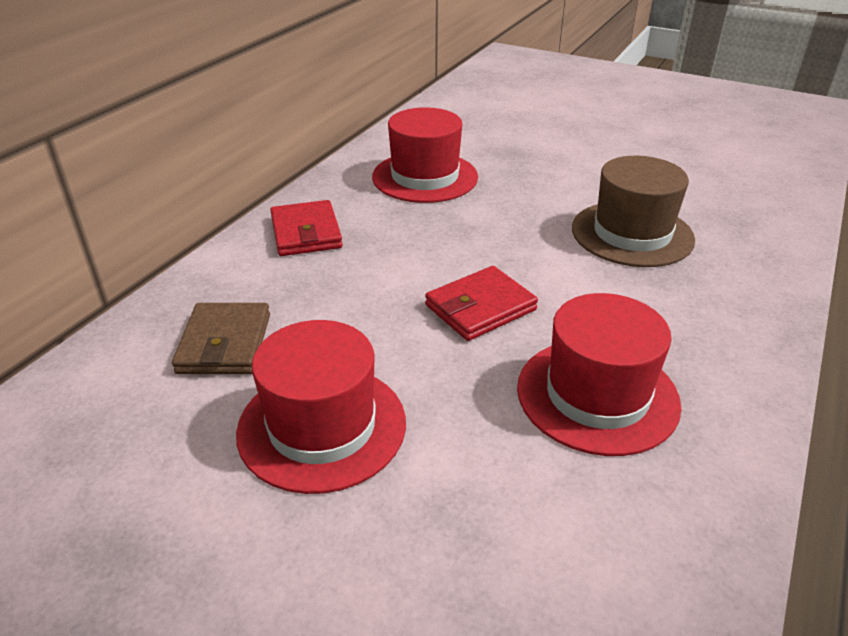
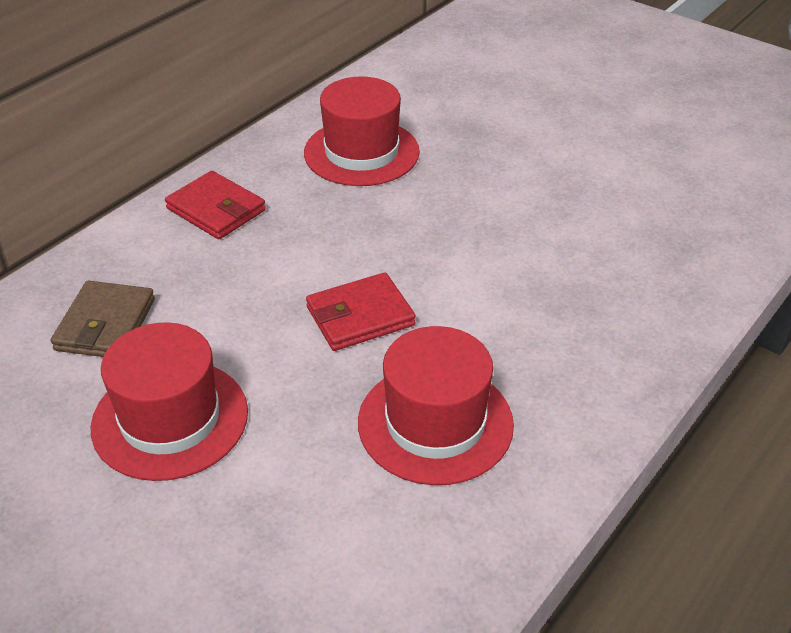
camera: 10 degrees right, 5 degrees up
red wallet [270,200,343,256] -> red wallet turned 45 degrees counterclockwise [165,171,266,239]
brown hat [572,156,695,267] -> none

